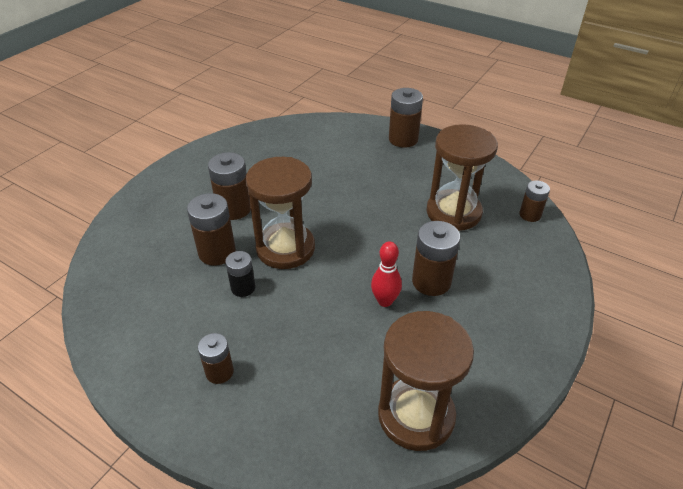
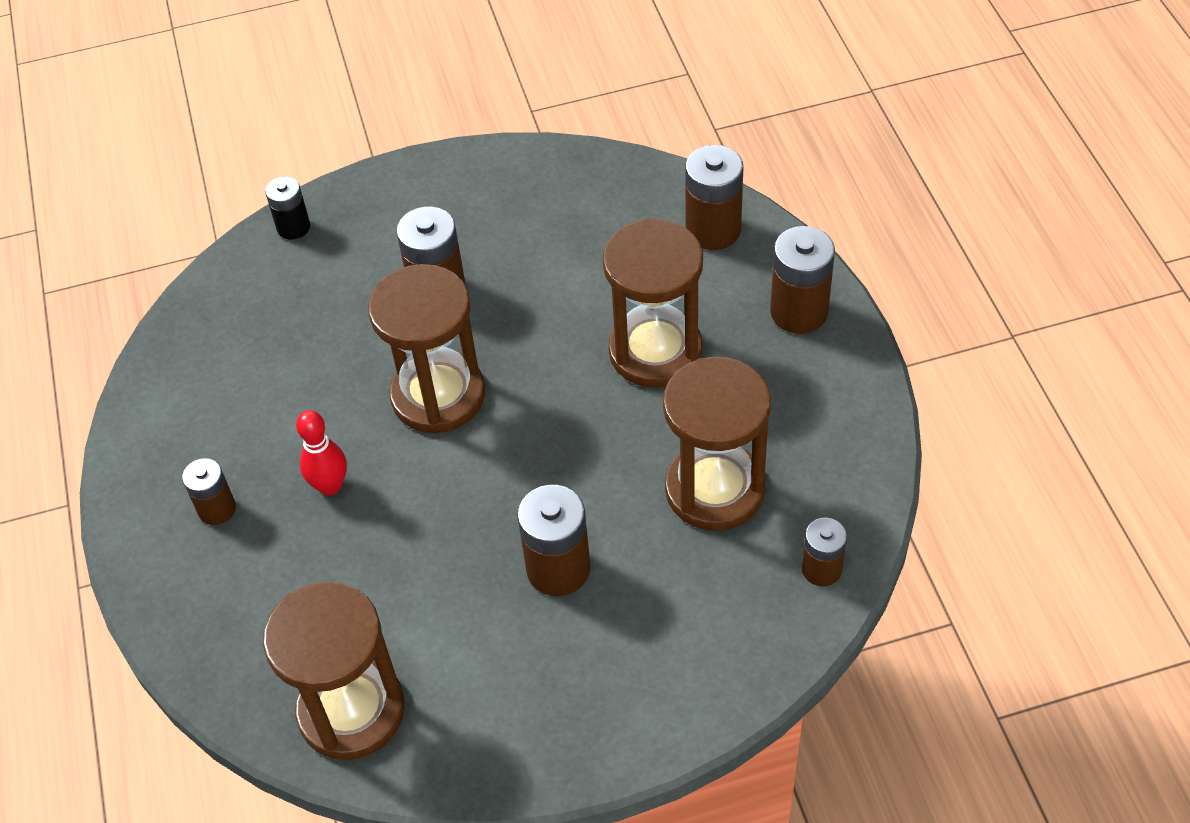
camera: 45 degrees right, 10 degrees up
brown battery [187,193,236,266] -> brown battery moved to [685,145,743,250]
black battery [225,251,255,297] -> black battery moved to [265,176,310,240]
red bowling pin [371,242,402,307] -> red bowling pin moved to [296,410,347,496]
none -> brown hourglass [603,218,703,388]

